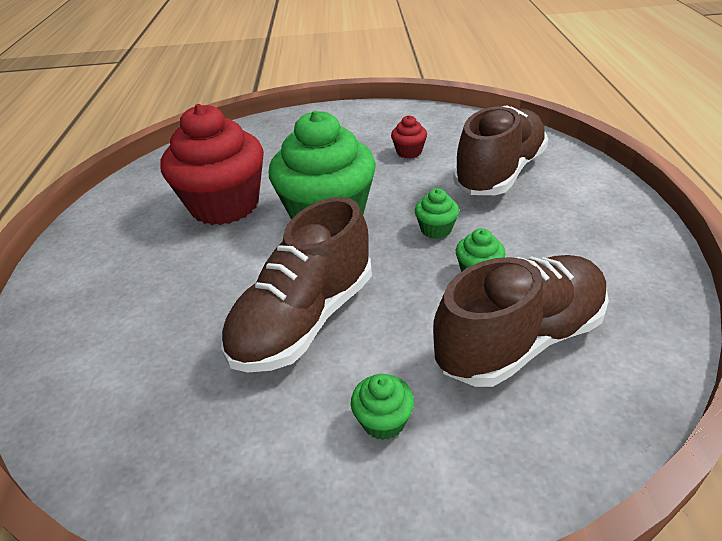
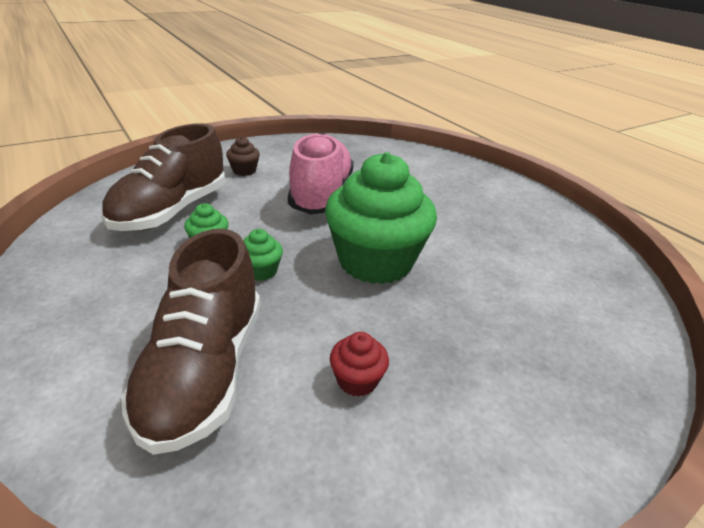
camera: 145 degrees right, 5 degrees down
red cupcake [160,104,264,225] -> none
brown shoe [221,197,372,373] -> pink shoe [288,133,354,214]
green cupcake [351,374,414,440] -> brown cupcake [226,137,260,176]

